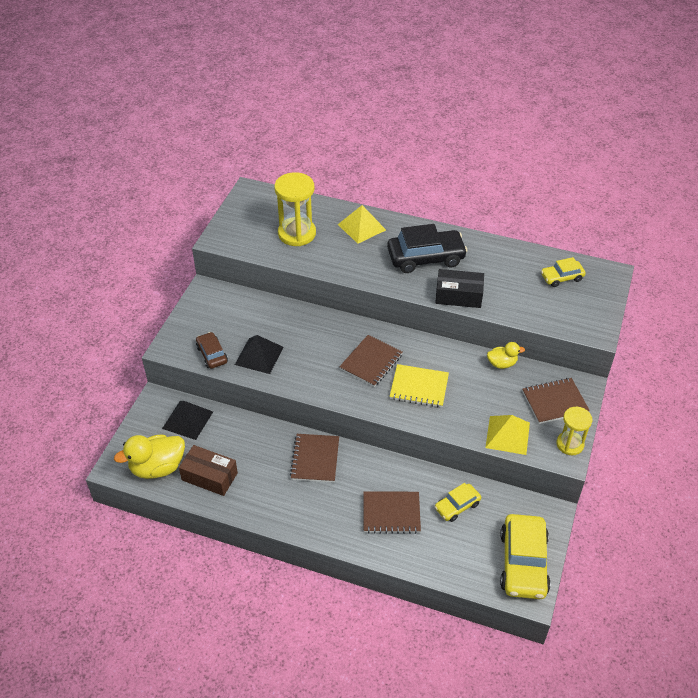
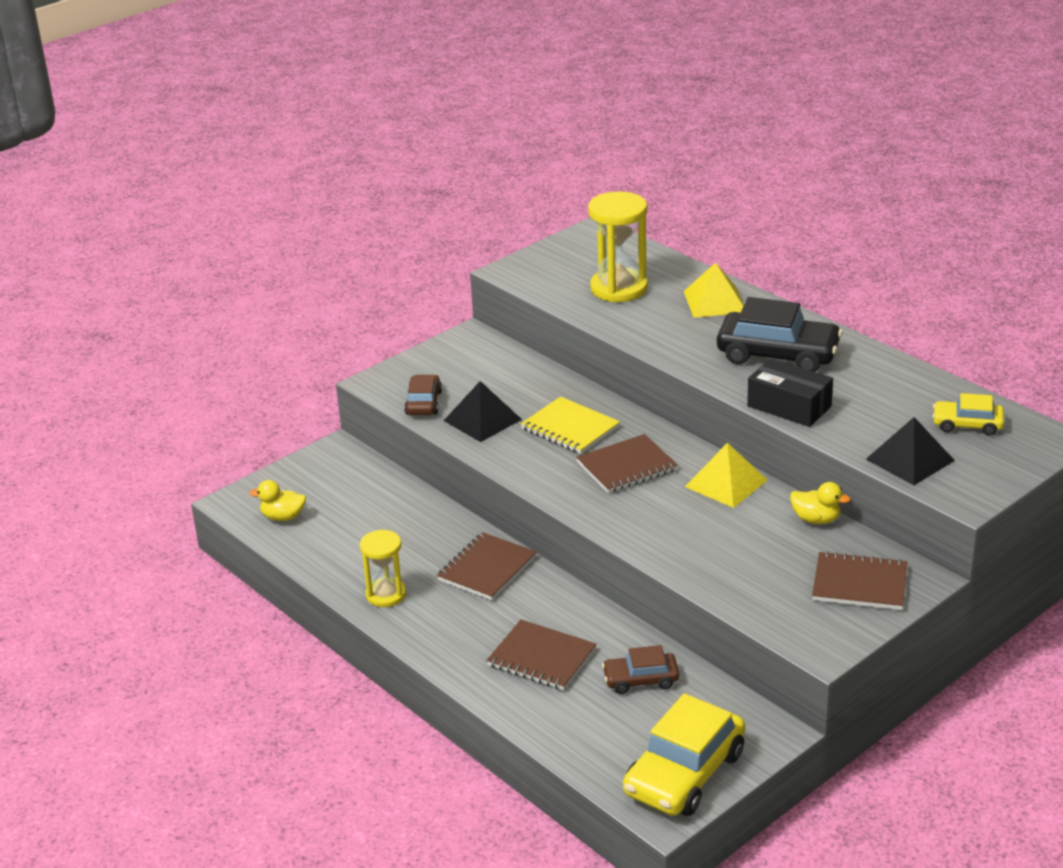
camera: 30 degrees right, 15 degrees down
yellow duck [114,435,185,479] -> yellow duck [249,480,306,521], size x0.56
black pyramid [162,401,213,440] -> black pyramid moved to [866,417,955,485]
brown box [179,445,238,496] -> none
yellow notebook [389,364,449,408] -> yellow notebook moved to [521,397,620,454]
yellow car [435,483,481,522] -> brown car [602,645,679,694]
yellow pyramid [485,415,530,455] -> yellow pyramid moved to [685,443,768,508]
yellow hourglass [557,407,592,455] -> yellow hourglass moved to [360,530,406,607]

